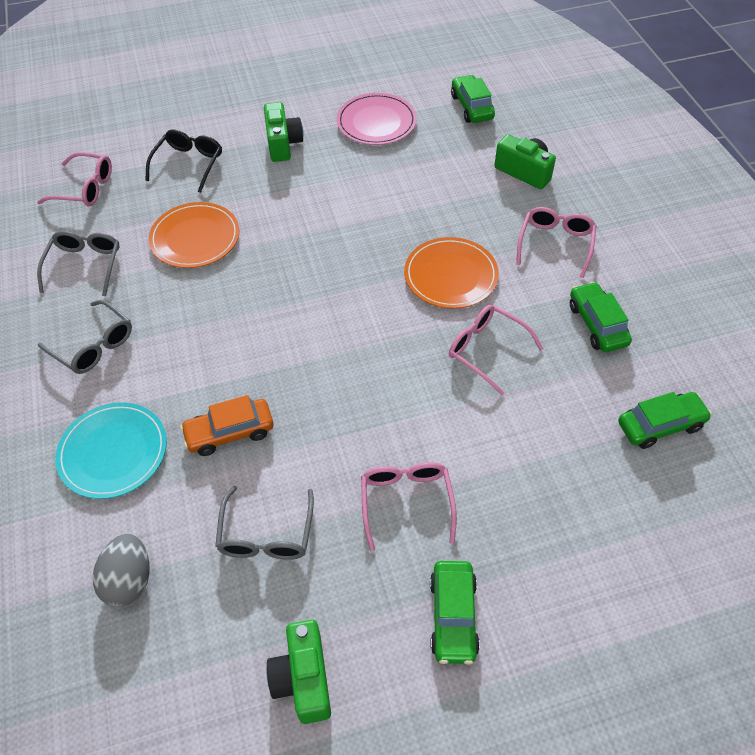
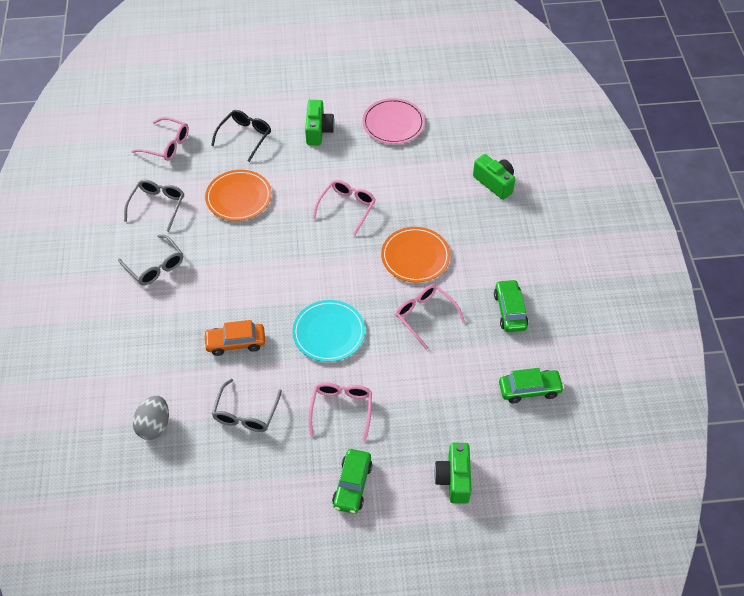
camera: 10 degrees right, 0 degrees up
turquoise plate [55,402,167,499] -> turquoise plate moved to [292,300,365,362]
green camera [267,620,331,724] -> green camera moved to [434,443,471,504]
green car [451,75,495,123] -> none
pink glasses [516,207,596,278] -> pink glasses moved to [313,180,376,236]

